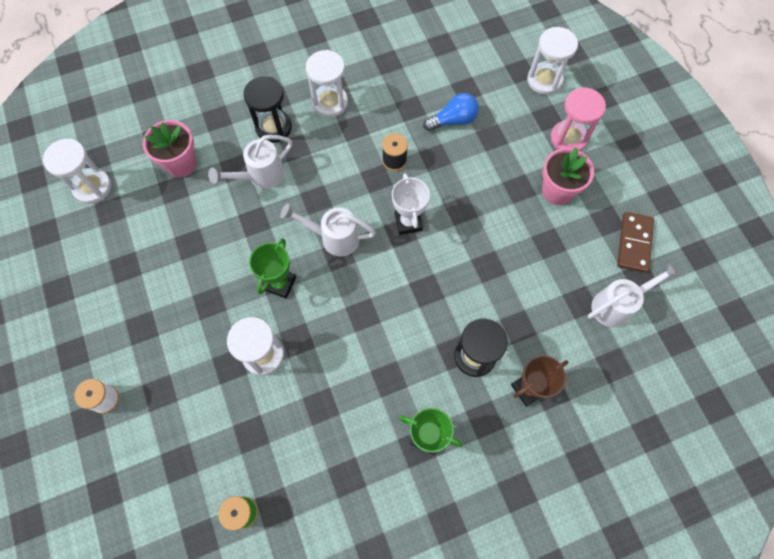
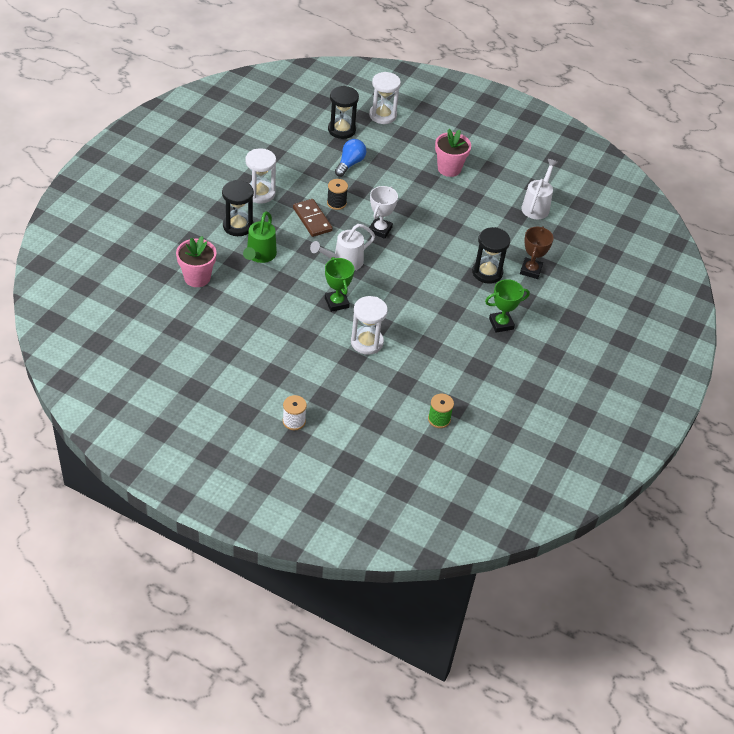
camera: 45 degrees left, 20 degrees down
white hourglass [43,139,111,204] -> none
white watering can [208,135,292,189] -> green watering can [243,211,277,263]
white trophy [392,173,430,235] -> white trophy turned 75 degrees clockwise [368,186,398,239]
pink hourglass [551,87,606,151] -> none
brown domino [617,212,654,273] -> brown domino moved to [293,199,333,237]
none -> black hourglass [328,86,359,139]

